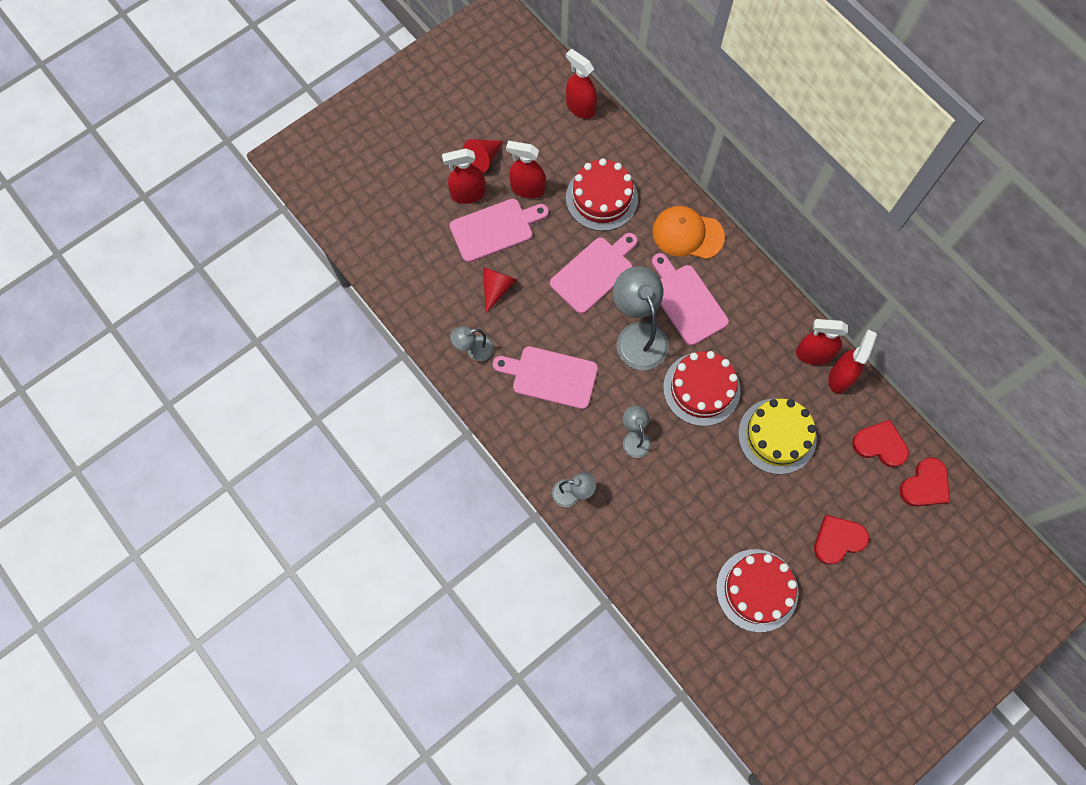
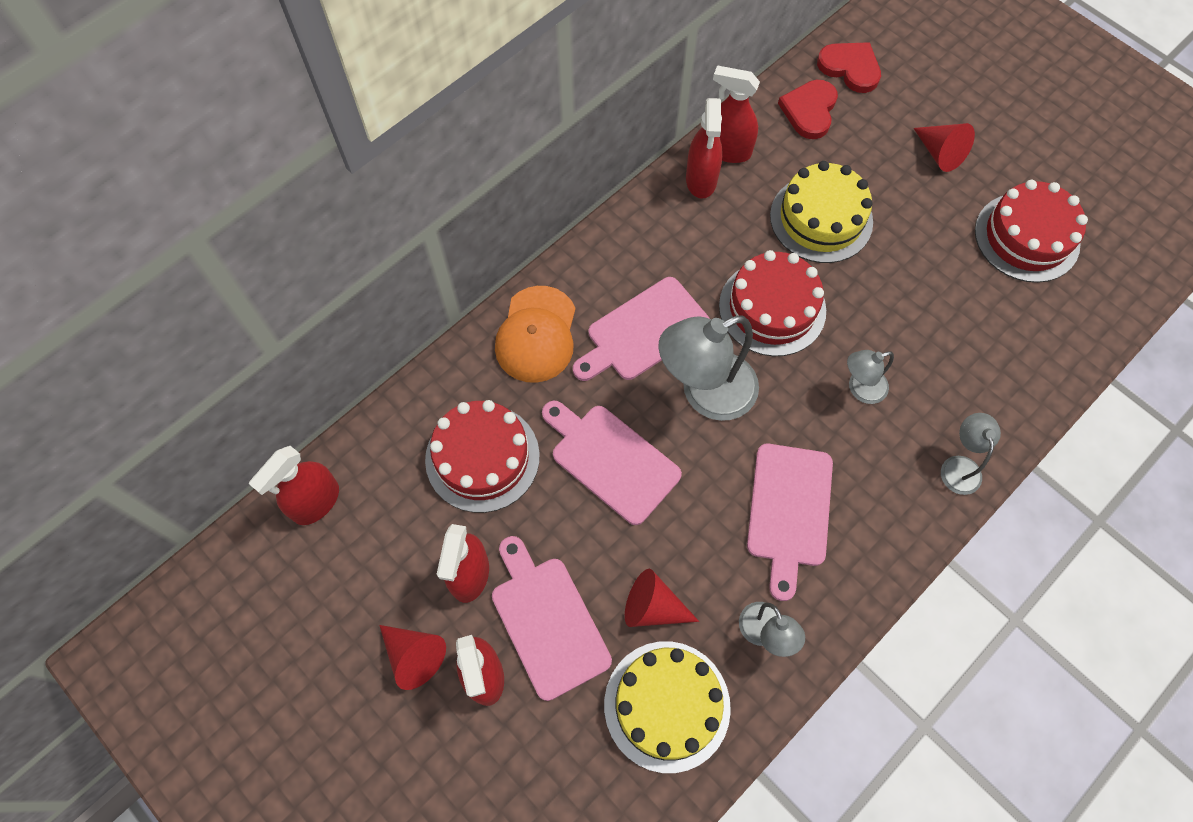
camera: 95 degrees left, 5 degrees down
red heart [814,515,869,565] -> red cone [913,123,975,172]
none -> yellow cake [604,641,731,773]

